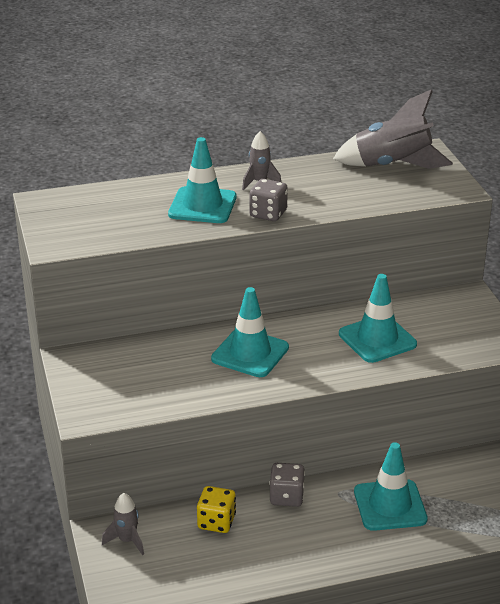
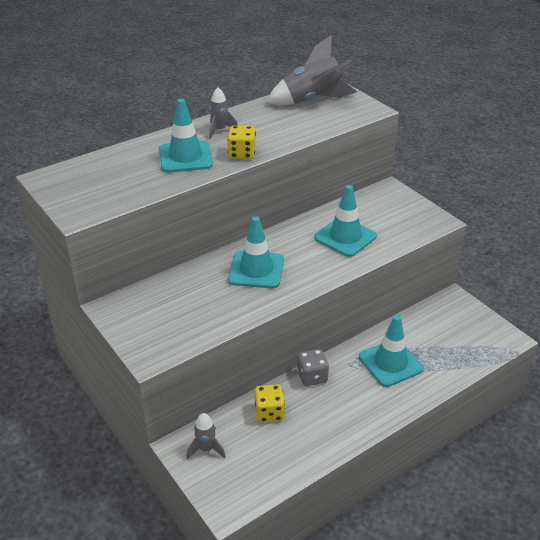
camera: 20 degrees left, 5 degrees up
grey dice [249,179,288,221] -> yellow dice [227,126,256,159]

